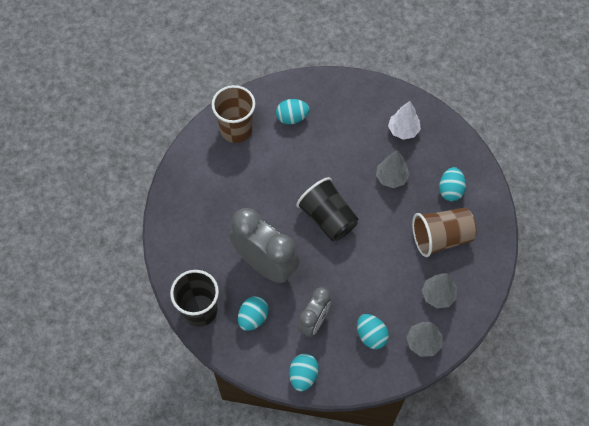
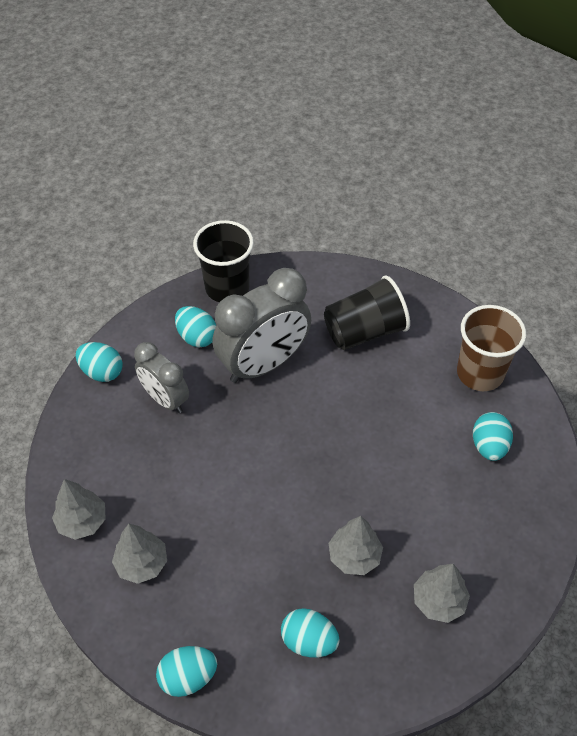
camera: 105 degrees right, 10 degrees down
black cup [296,177,358,241] -> black cup moved to [324,275,410,350]
turquoise egg [357,314,389,349] -> turquoise egg moved to [156,646,217,697]
white tree [388,101,421,140] -> grey tree [414,564,470,623]
brown cup [412,208,477,257] -> none

